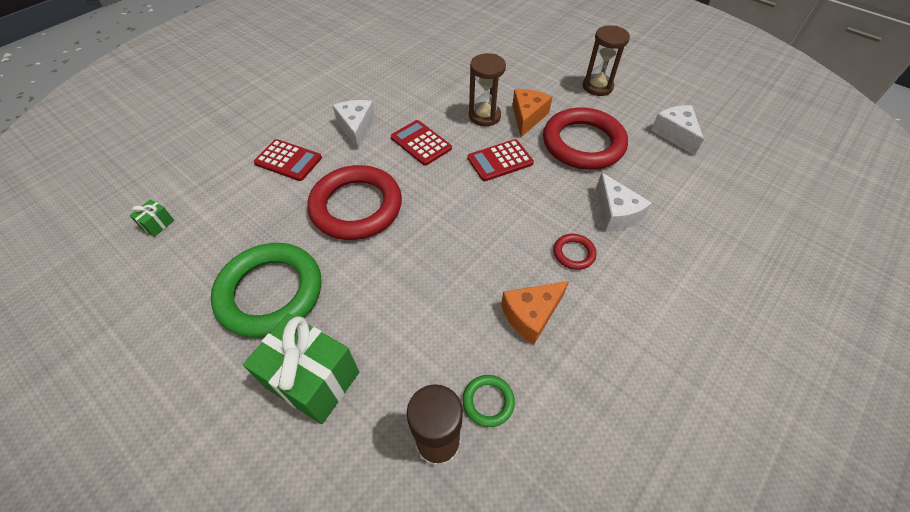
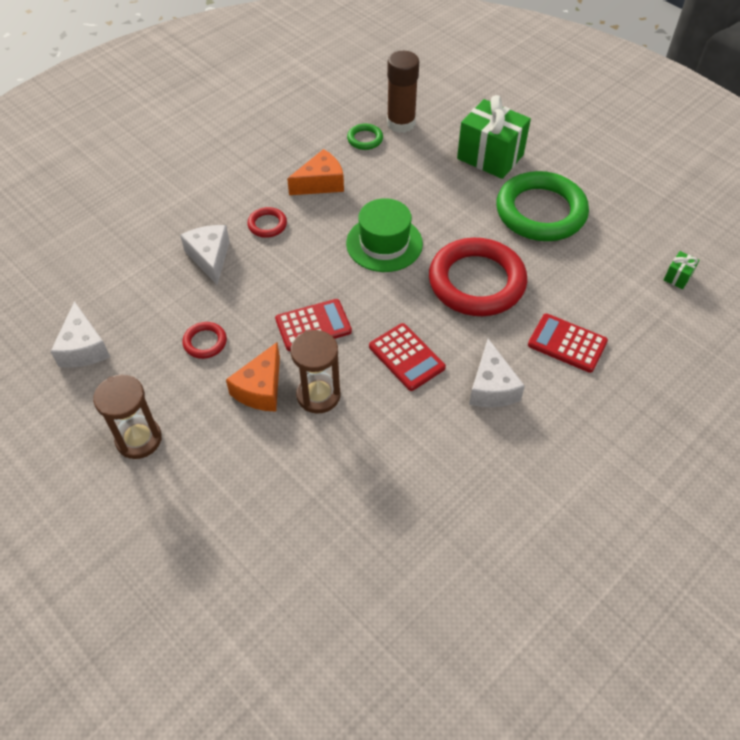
camera: 175 degrees left, 0 degrees up
red ring [543,107,628,170] -> red ring [183,322,227,359], size x0.43
none -> green hat [346,198,423,272]

